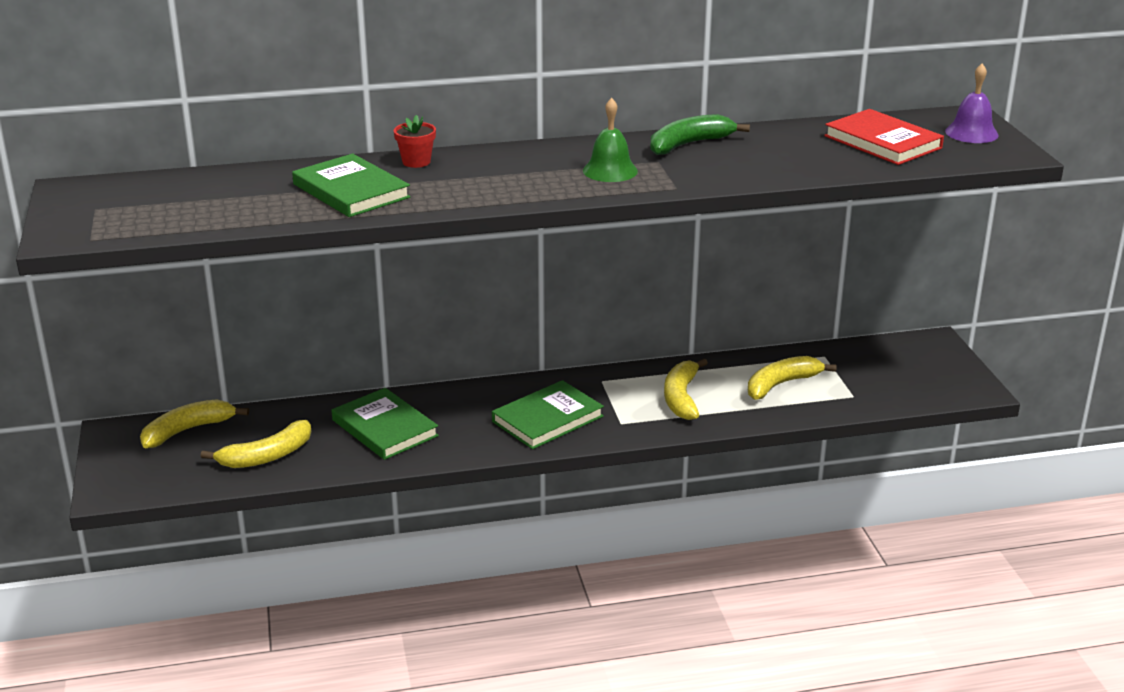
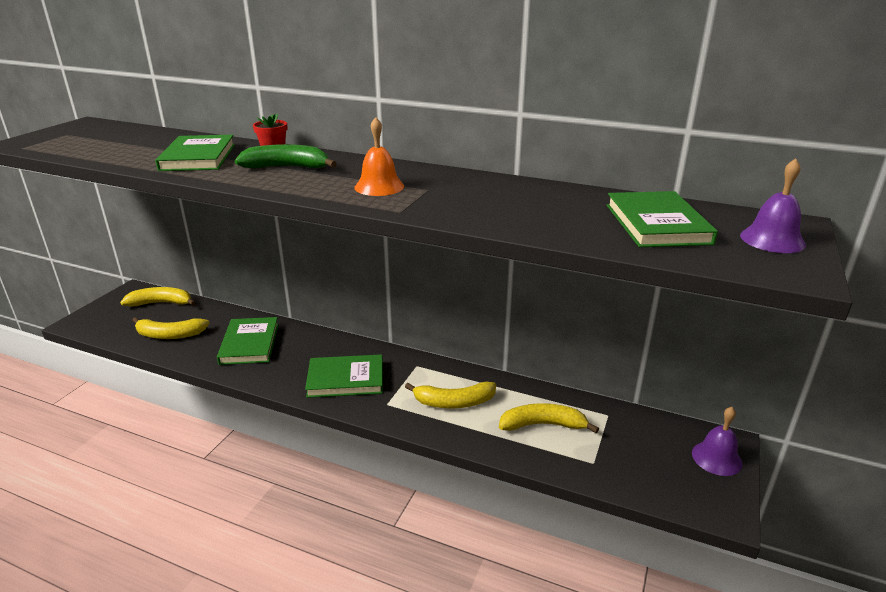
camera: 35 degrees right, 0 degrees up
green bell [583,98,638,182] -> orange bell [354,117,404,196]
green banana [650,114,750,155] -> green banana moved to [235,144,337,169]
yellow banana [664,359,708,420] -> yellow banana turned 135 degrees counterclockwise [405,382,496,408]
red book [824,109,944,165] -> green book [607,191,718,247]
none -> purple bell [692,407,743,476]

